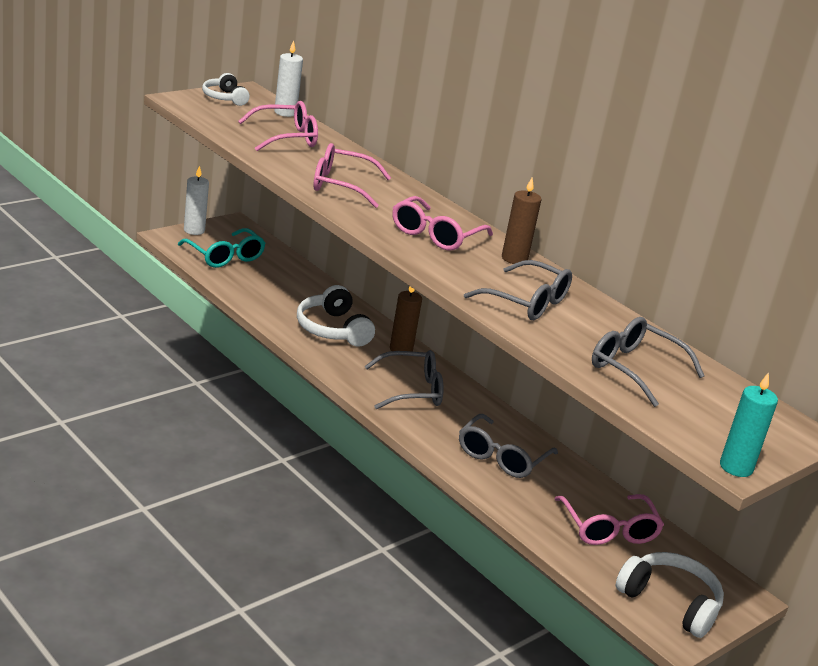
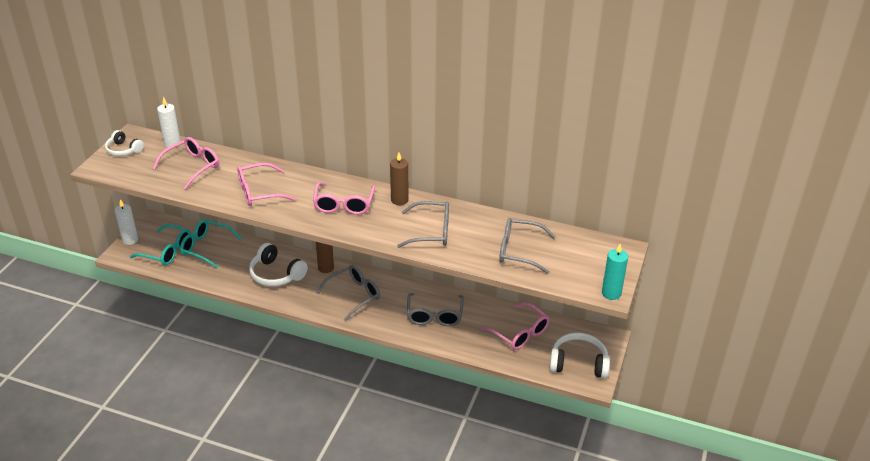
camera: 25 degrees left, 10 degrees up
none -> turquoise glasses [180,219,242,268]

